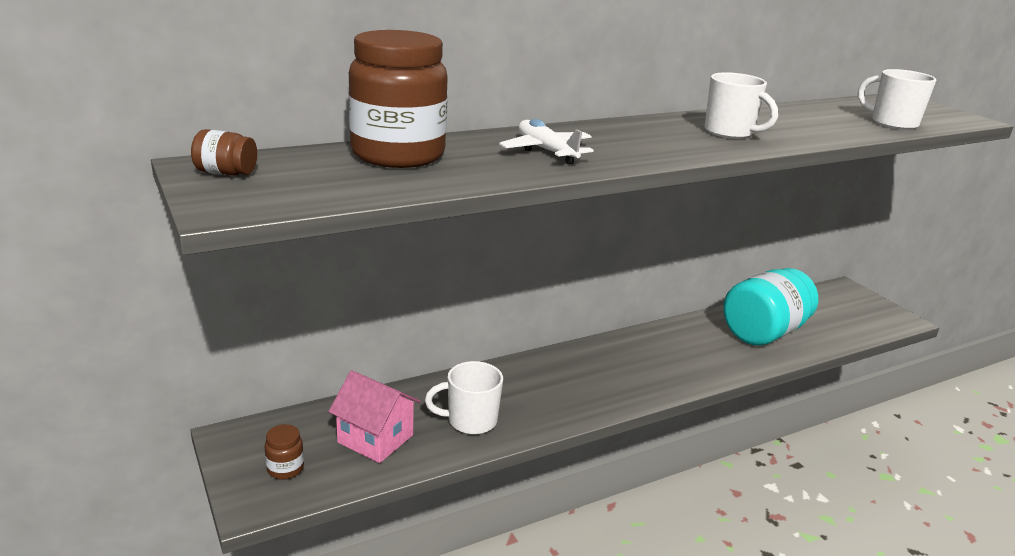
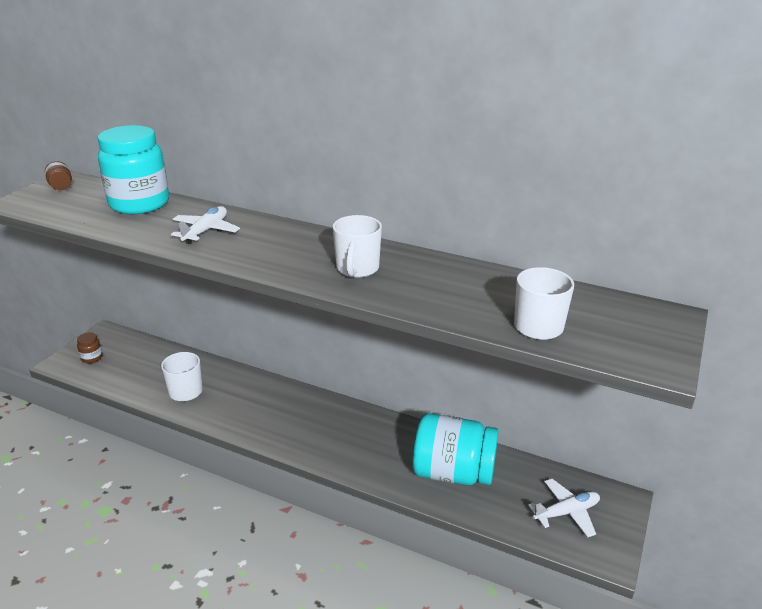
camera: 55 degrees right, 5 degrees up
pink house [328,370,421,463] -> none
brown jar [348,30,448,168] -> turquoise jar [98,125,169,214]
none -> white plane [528,479,600,537]

